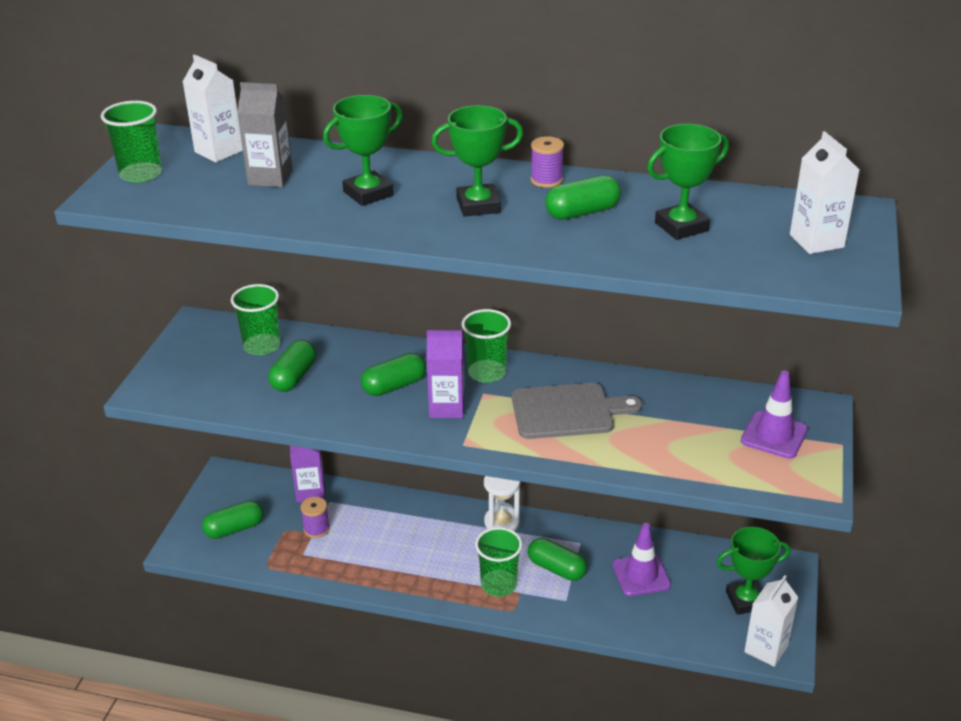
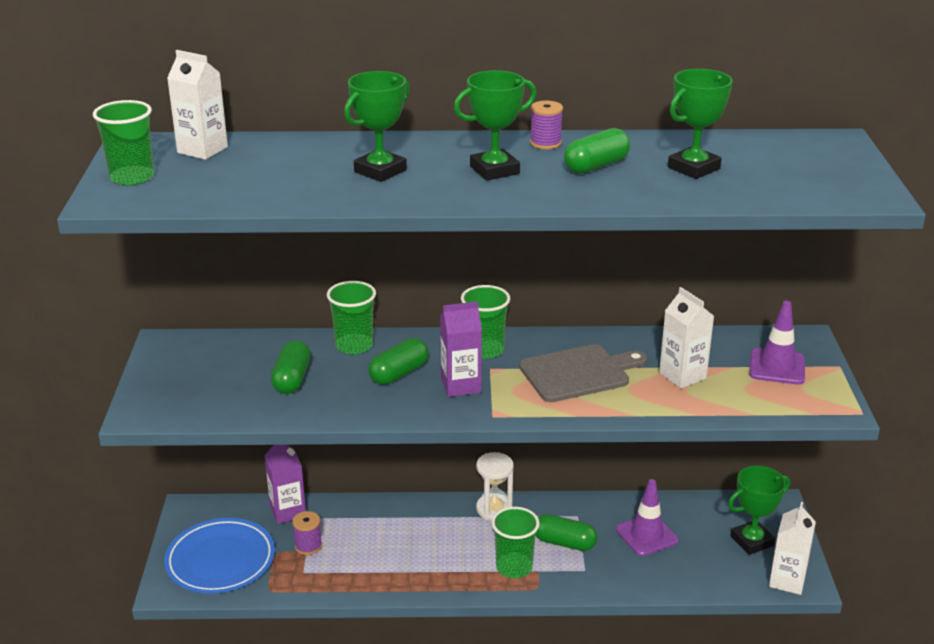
camera: 15 degrees left, 5 degrees down
green capsule [202,500,264,539] -> blue plate [164,518,275,594]
green cup [231,284,280,355] -> green cup moved to [327,281,376,354]
grey carton [237,82,293,187] -> none
white carton [790,131,859,254] -> white carton moved to [659,287,714,389]

